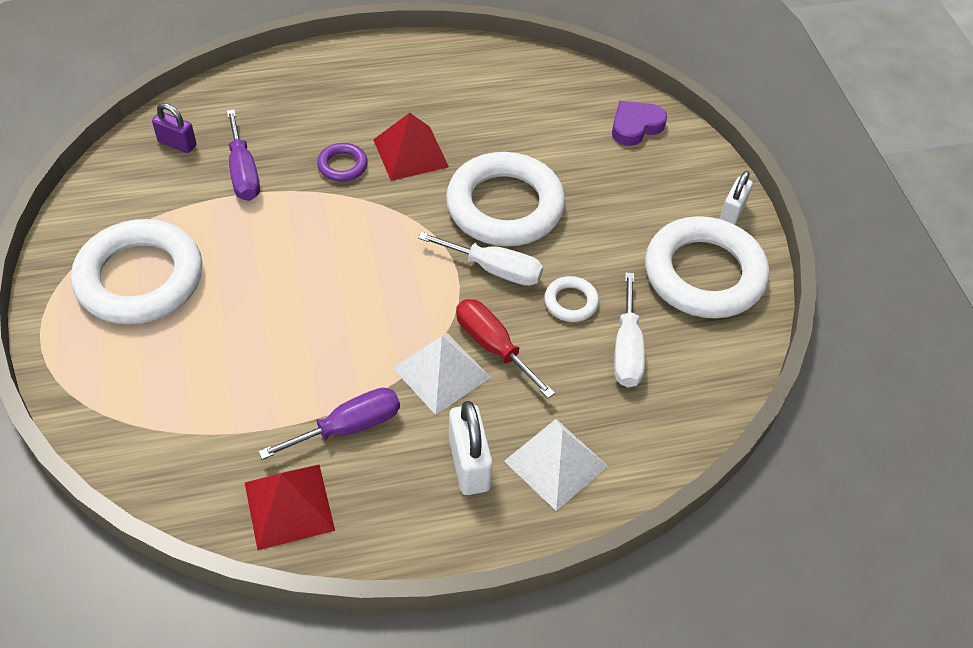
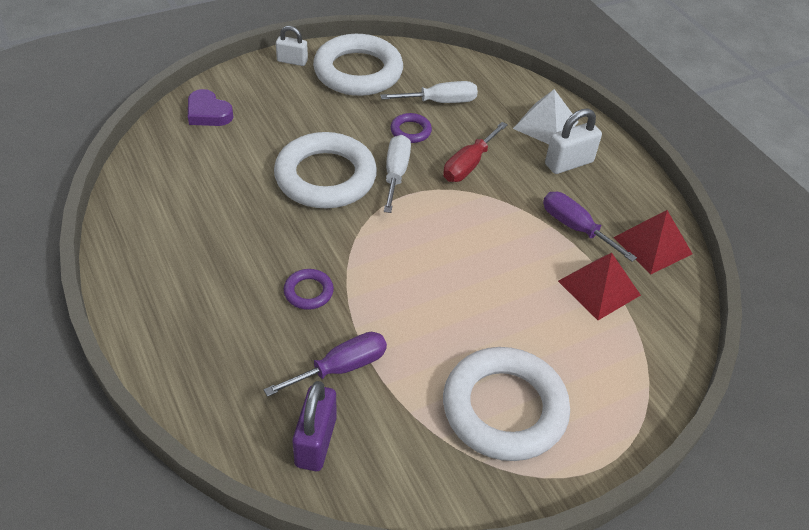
camera: 105 degrees left, 5 degrees down
purple padlock [152,103,196,153] -> purple padlock [293,381,337,471], size x1.51
red pyramid [373,113,449,181] -> red pyramid moved to [558,253,641,320]
white pyramid [393,333,491,415] -> none
white ring [544,276,599,322] -> purple ring [390,113,432,143]

